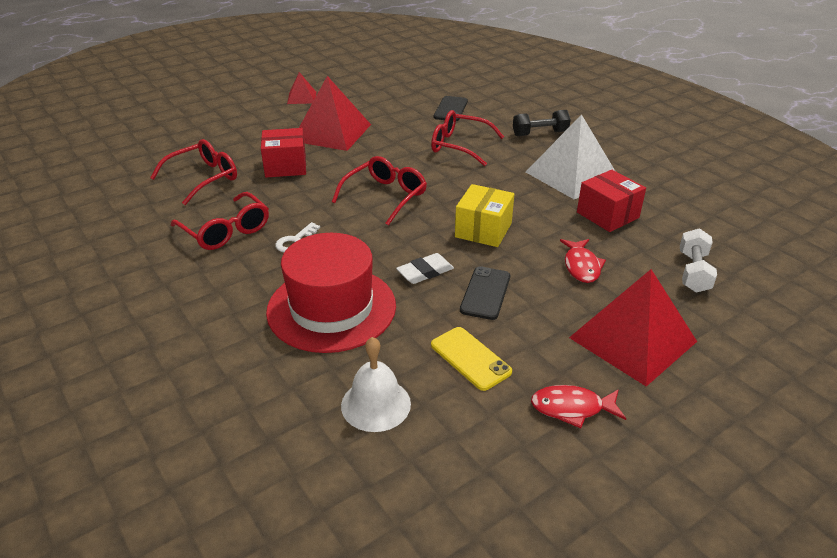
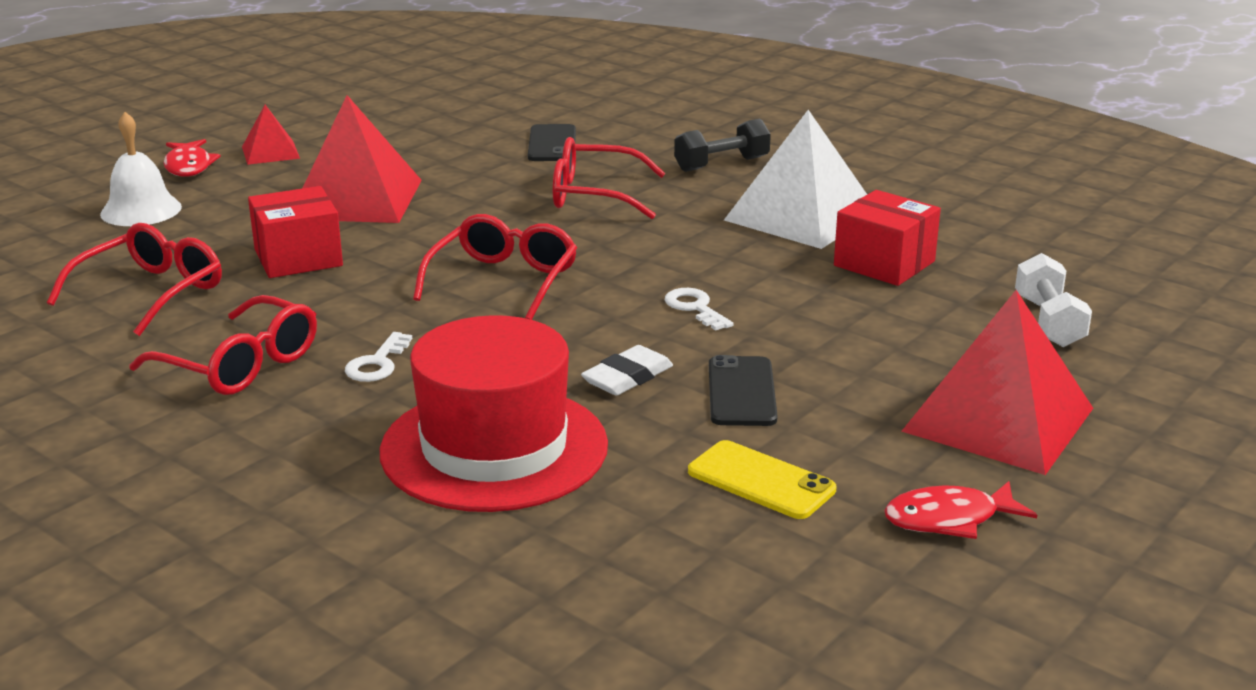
camera: 15 degrees left, 10 degrees down
white bell [341,337,411,432] -> white bell moved to [100,112,182,226]
yellow box [455,184,515,247] -> white key [665,288,733,331]
red fish [560,239,606,283] -> red fish moved to [164,139,221,177]

